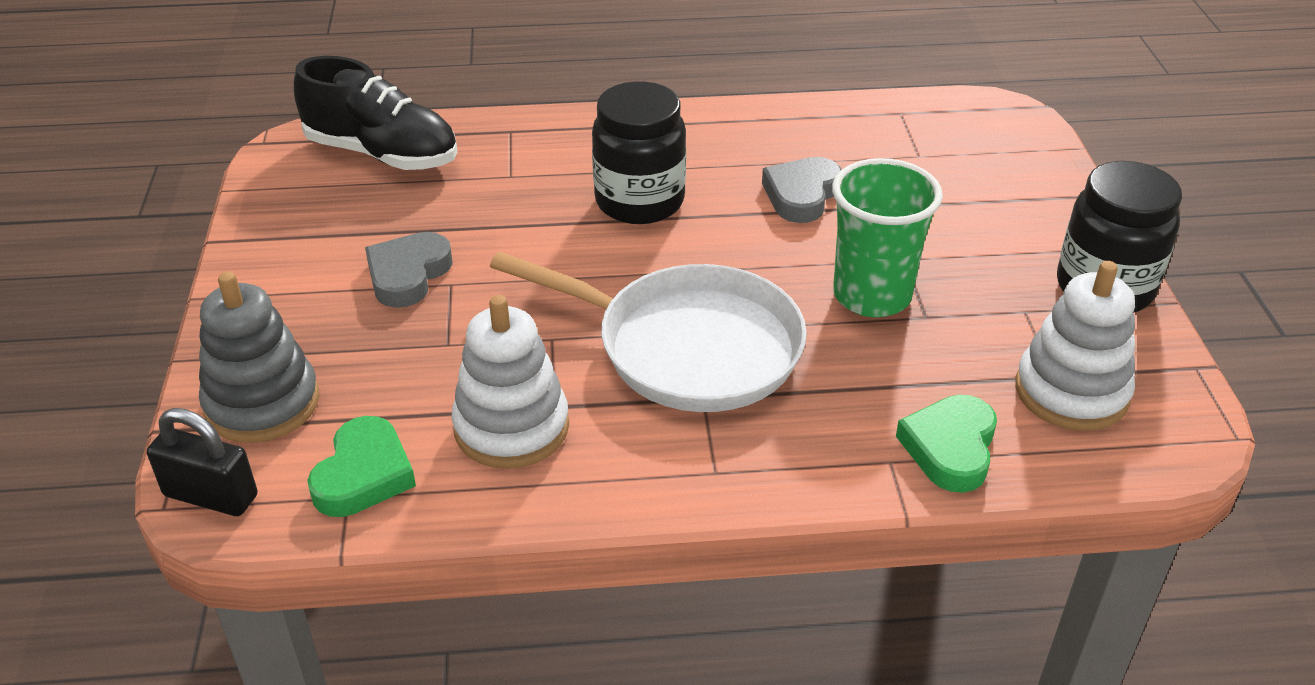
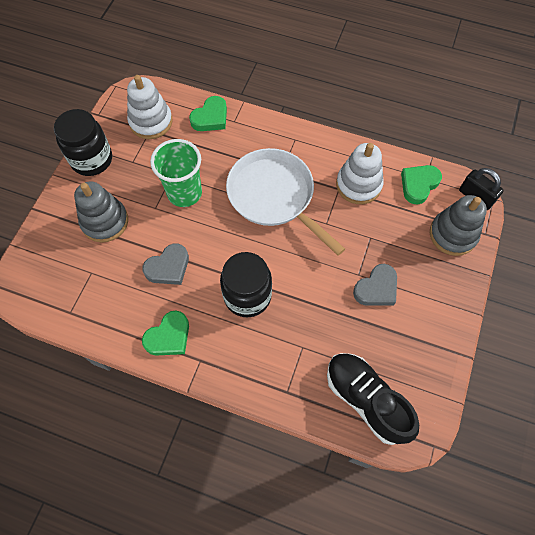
camera: 155 degrees left, 25 degrees up
none -> grey stacking toy [74,182,128,242]
none -> green heart [142,311,189,355]

